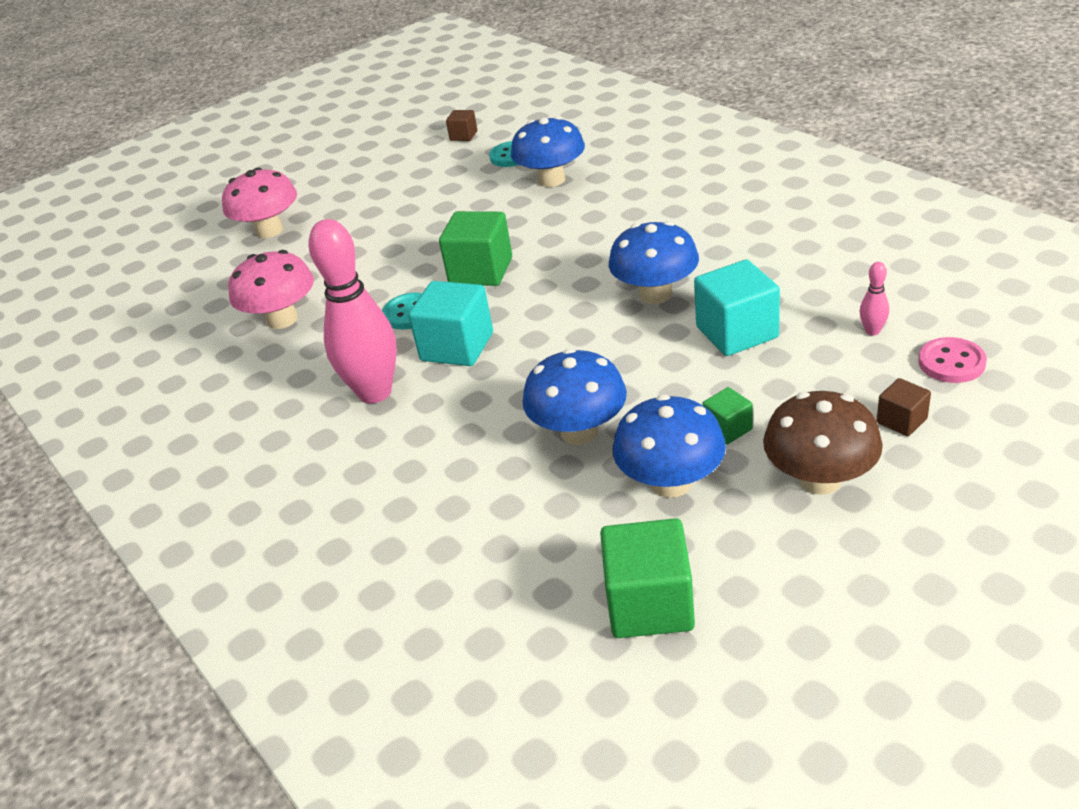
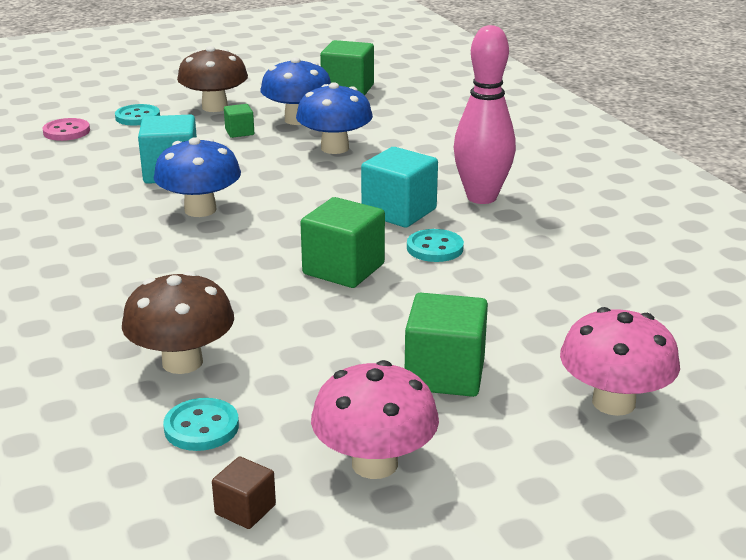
camera: 170 degrees left, 10 degrees down
pink mushroom [228,250,314,329] -> pink mushroom moved to [311,360,439,479]
blue mushroom [511,116,585,187] -> brown mushroom [122,271,234,374]
pink bowling pin [860,262,889,336] -> none
brown cube [877,378,931,436] -> turquoise button [115,104,160,125]
none -> green cube [405,293,488,397]

